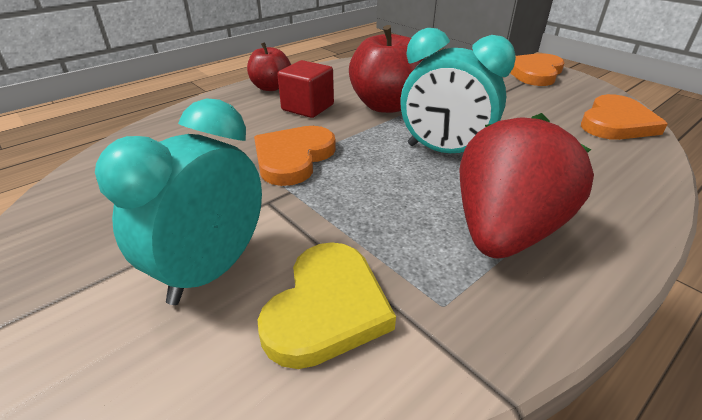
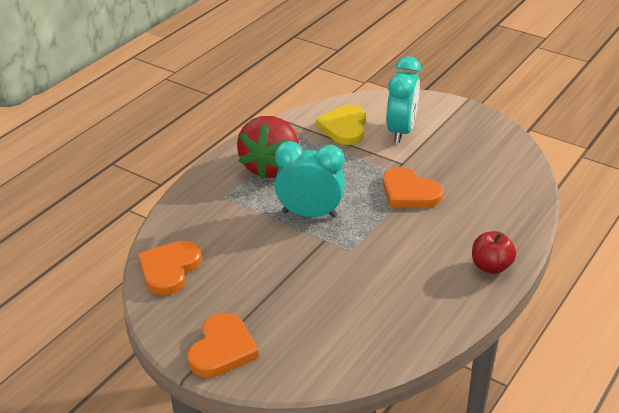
camera: 165 degrees right, 0 degrees up
orange heart [254,126,336,186] -> orange heart turned 120 degrees clockwise [383,167,443,208]
red cube [277,60,334,118] -> none
red apple [349,25,426,113] -> none

